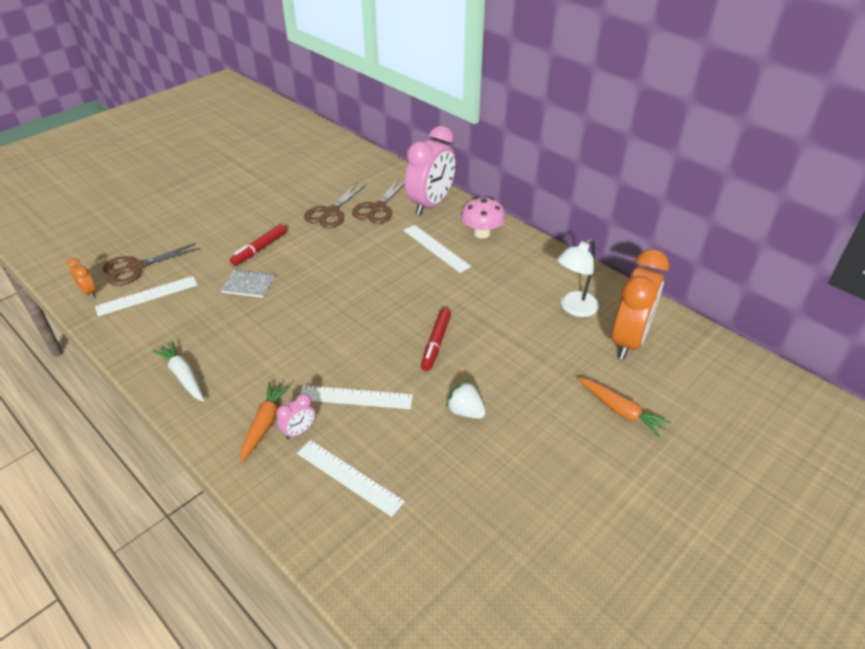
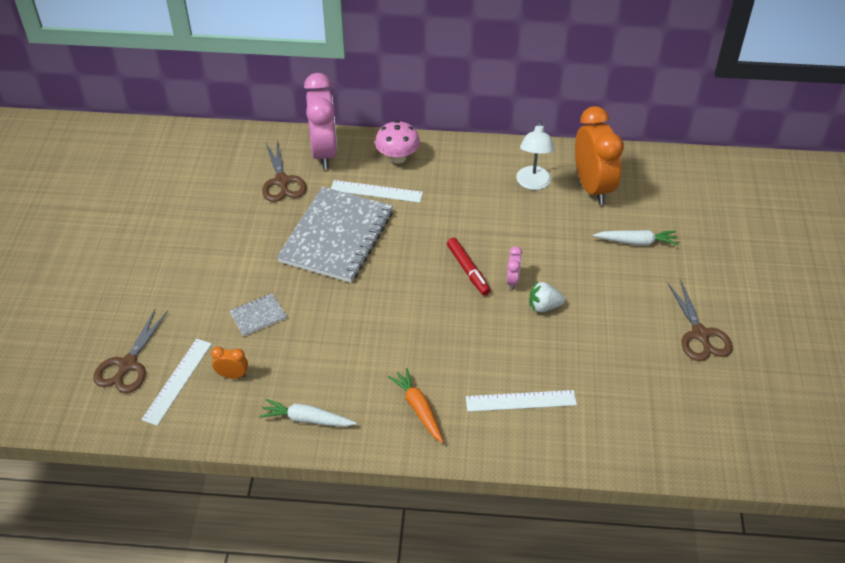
camera: 40 degrees left, 5 degrees up
orange clock [67,258,96,298] -> orange clock moved to [211,347,248,379]
red marker [230,224,287,266] -> none
pink clock [277,394,315,439] -> pink clock moved to [506,246,522,290]
white ruler [300,385,413,409] -> none
brown scissors [304,182,366,228] -> brown scissors moved to [667,279,733,361]
orange carrot [578,377,671,437] -> white carrot [593,230,678,246]
none -> grey notebook [277,187,393,283]

